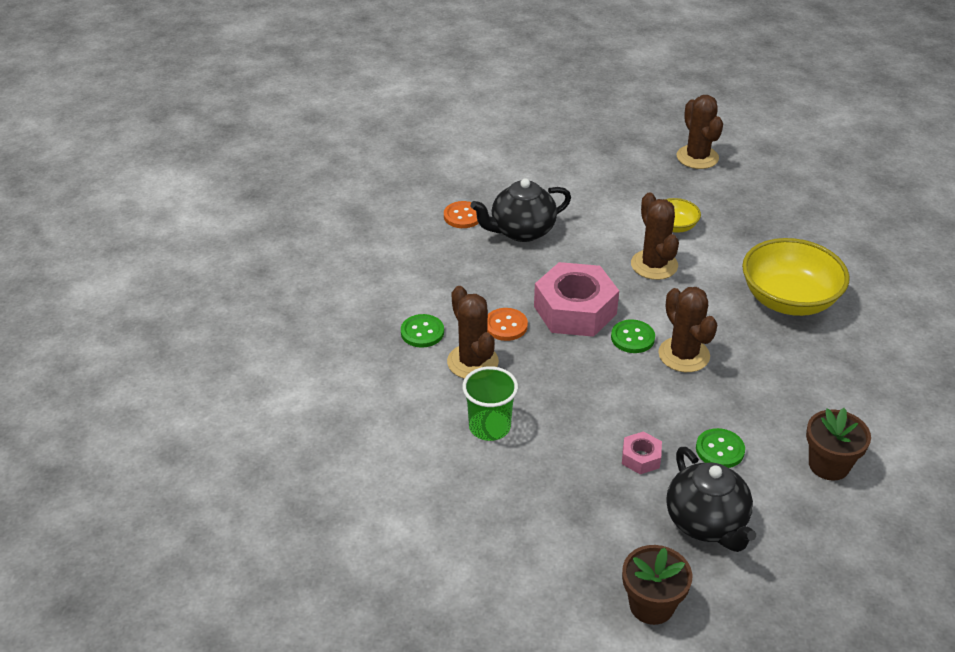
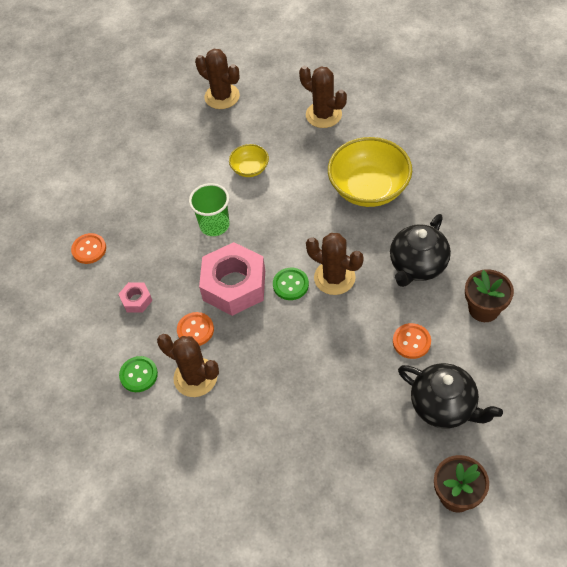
camera: 30 degrees left, 15 degrees up
green cup [462,366,518,441] -> green cup moved to [189,183,230,236]
black teapot [471,178,571,242] -> black teapot moved to [390,214,451,287]
pink nut [622,431,662,474] -> pink nut moved to [118,282,152,313]
brown cactus [631,192,679,280] -> brown cactus moved to [299,66,347,128]
green button [696,428,745,468] -> orange button [393,323,431,359]

